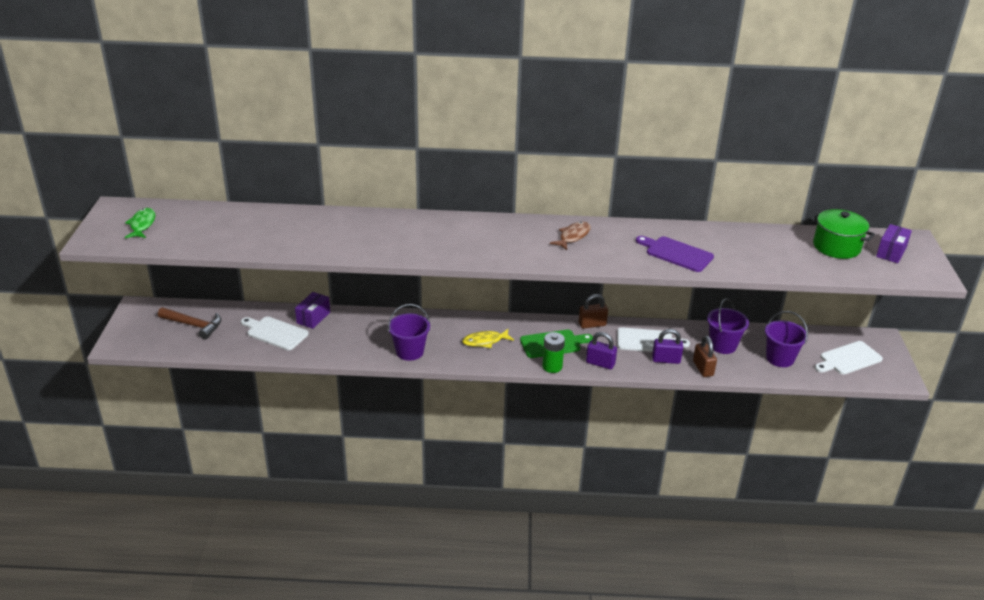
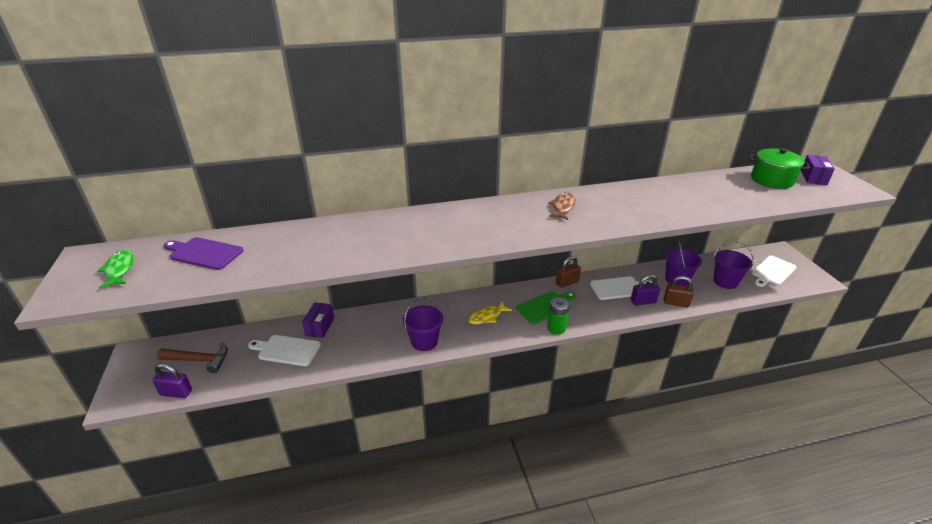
camera: 15 degrees left, 0 degrees up
purple padlock [586,332,617,369] -> purple padlock moved to [152,363,192,398]
purple cutting board [636,236,714,272] -> purple cutting board moved to [164,237,243,270]
brown padlock [693,336,717,377] -> brown padlock turned 45 degrees counterclockwise [664,276,694,307]

